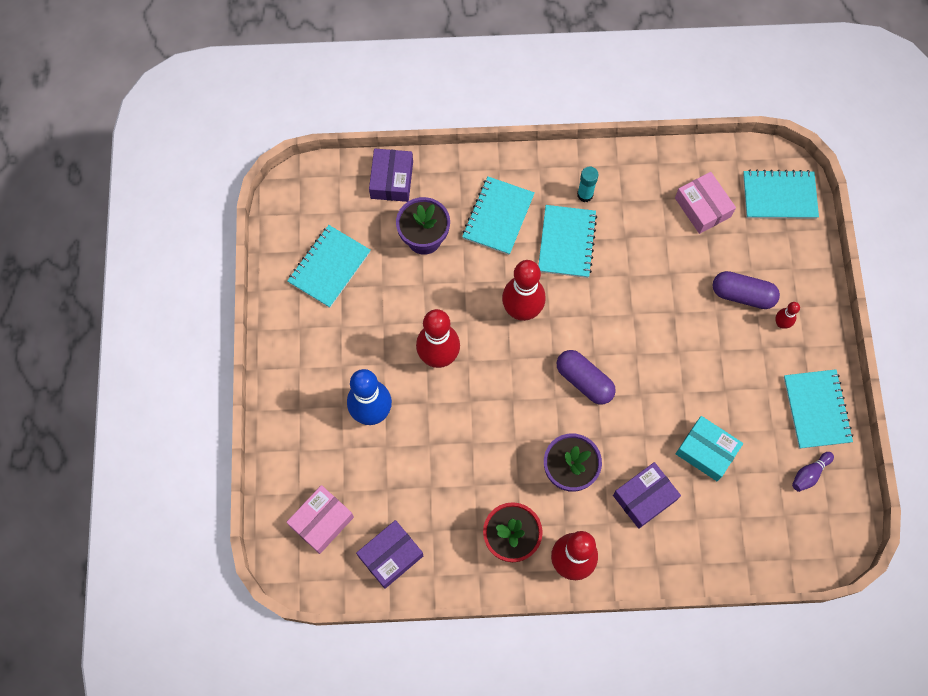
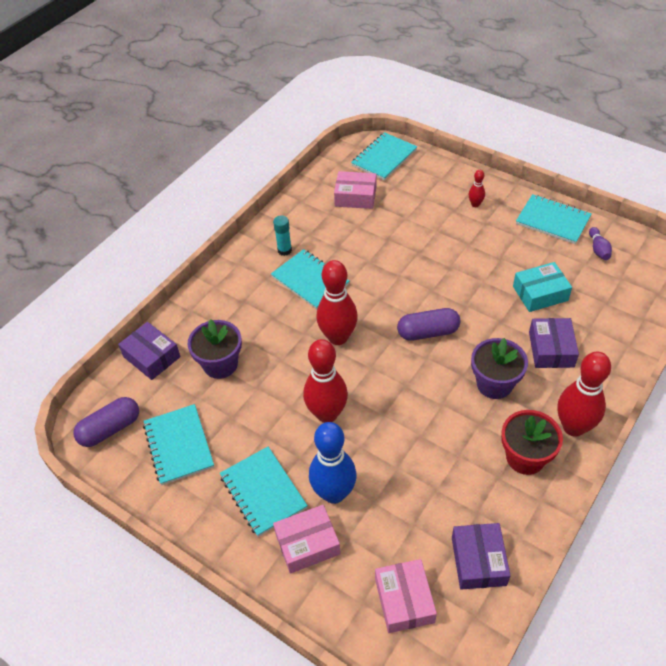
camera: 50 degrees left, 20 degrees down
turquoise notebook [462,176,535,255] -> turquoise notebook moved to [220,447,308,537]
purple capsule [713,271,780,309] -> purple capsule moved to [73,397,139,447]
none -> pink box [273,505,341,574]

